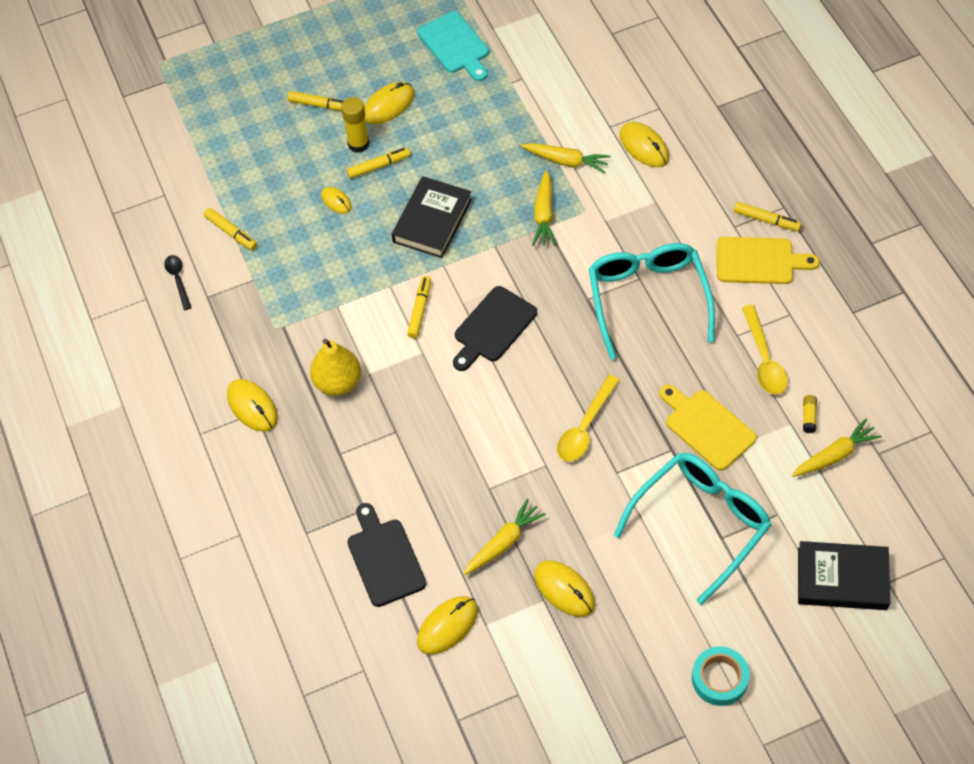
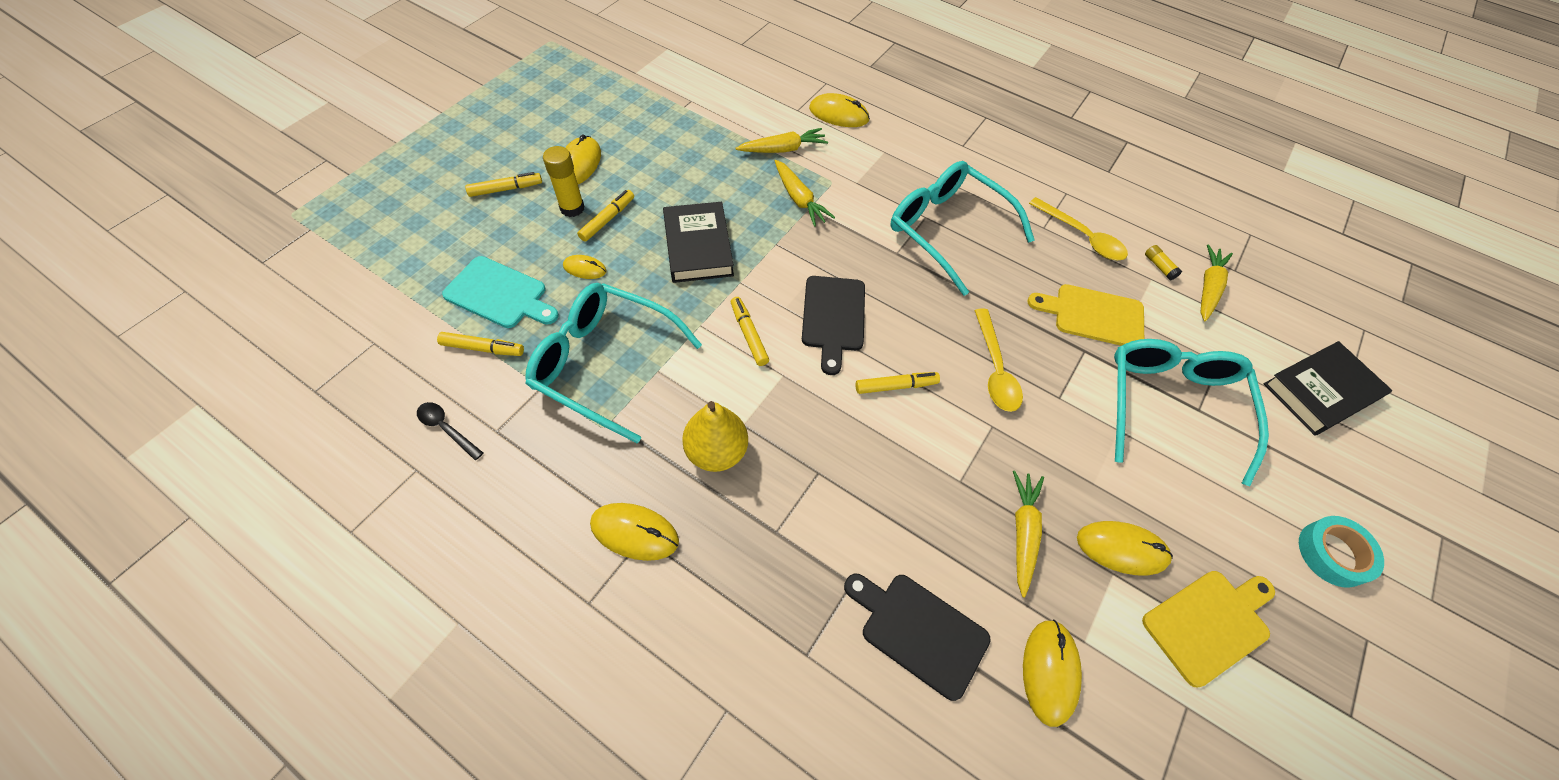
camera: 40 degrees left, 0 degrees up
turquoise cutting board [417,11,489,81] -> turquoise cutting board moved to [442,256,559,328]
yellow cutting board [717,237,819,284] -> yellow cutting board moved to [1142,571,1275,687]
yellow marker [734,202,801,231] -> yellow marker moved to [855,372,940,394]
none -> turquoise glasses [525,283,702,443]

